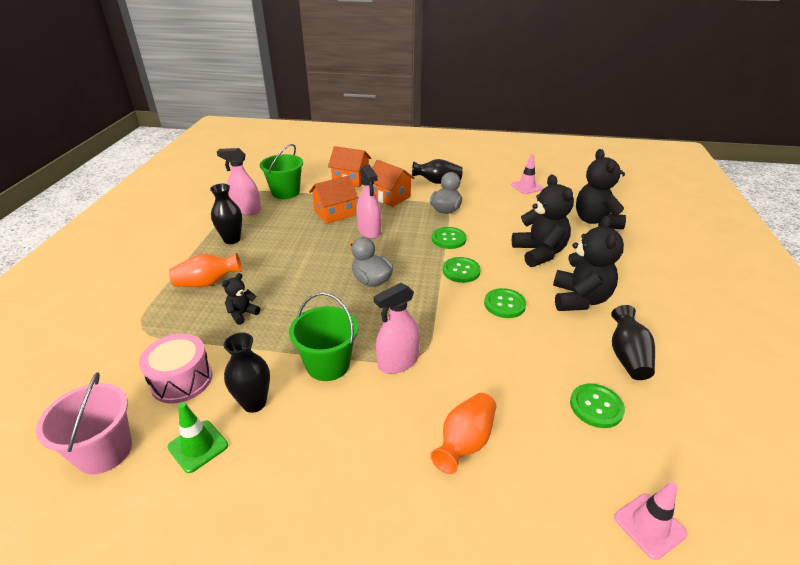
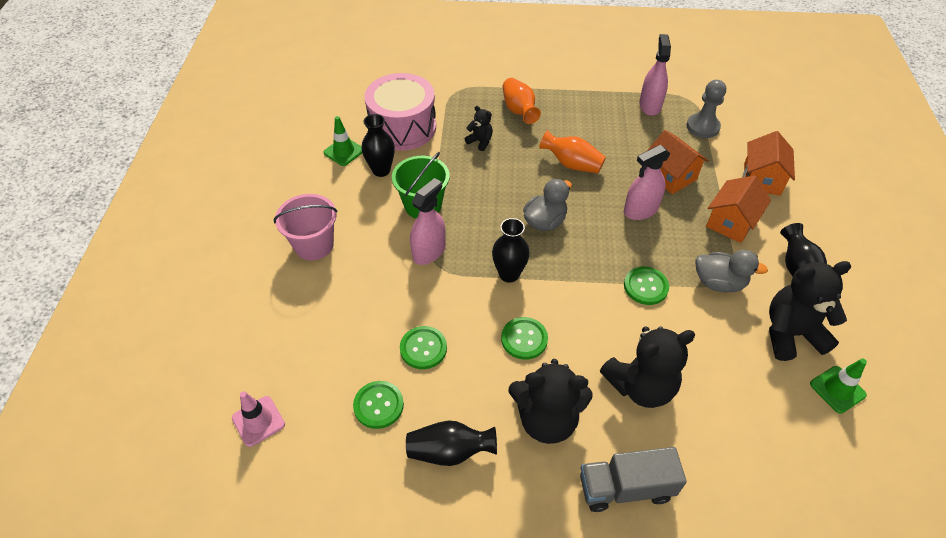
camera: 85 degrees right, 15 degrees up
pink bucket [36,372,132,474] -> pink bucket moved to [274,194,337,260]
pink drum [139,333,213,403] -> pink drum [365,73,436,151], size x1.51
black vase [210,184,242,244] -> black vase moved to [492,218,530,283]
green bucket [260,144,303,199] -> grey pawn [687,80,726,138]
pink spray bottle [374,283,420,374] -> pink spray bottle turned 75 degrees clockwise [410,178,446,265]
orange vase [430,393,496,474] -> orange vase moved to [539,130,606,173]
green button [442,257,481,283] -> green button moved to [400,326,447,369]
pink traffic cone [511,154,543,194] -> green traffic cone [810,359,867,414]
black teddy bear [576,149,626,229] -> black teddy bear moved to [769,261,851,361]
none -> grey truck [580,447,687,512]

